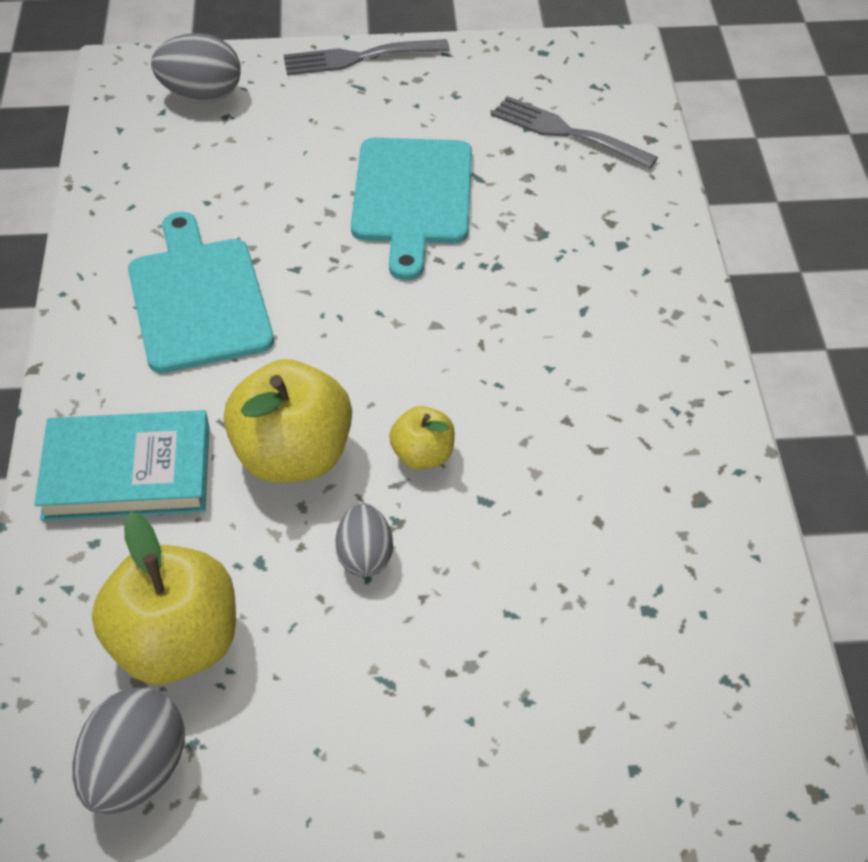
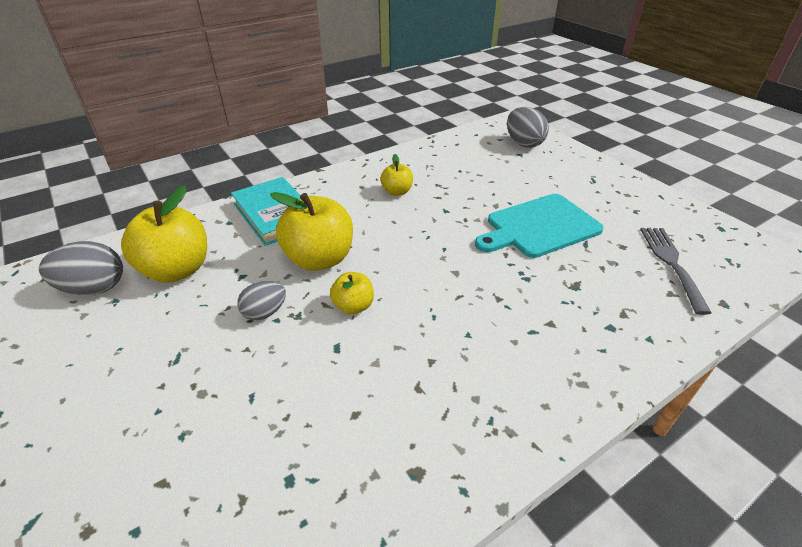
camera: 60 degrees right, 10 degrees down
turquoise cutting board [128,212,274,373] -> yellow apple [381,154,413,196]
grey fork [284,39,450,76] -> none

